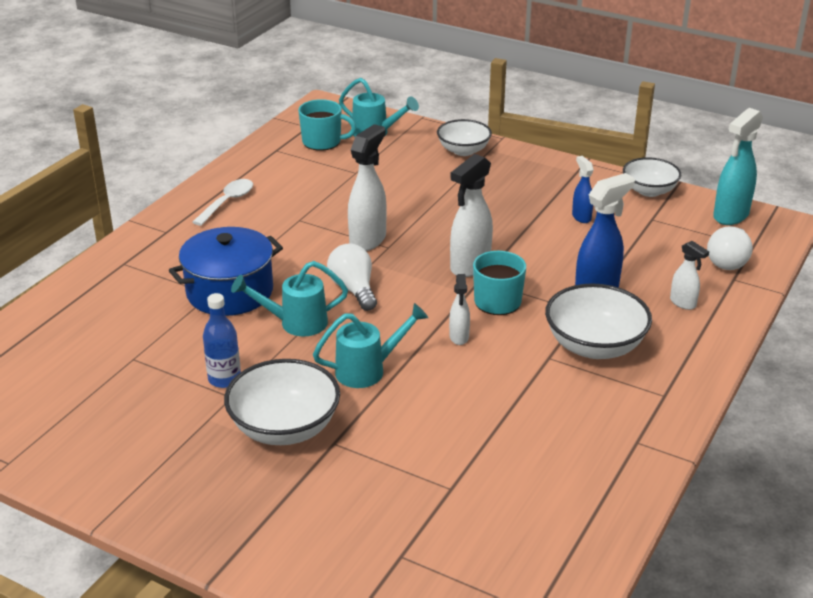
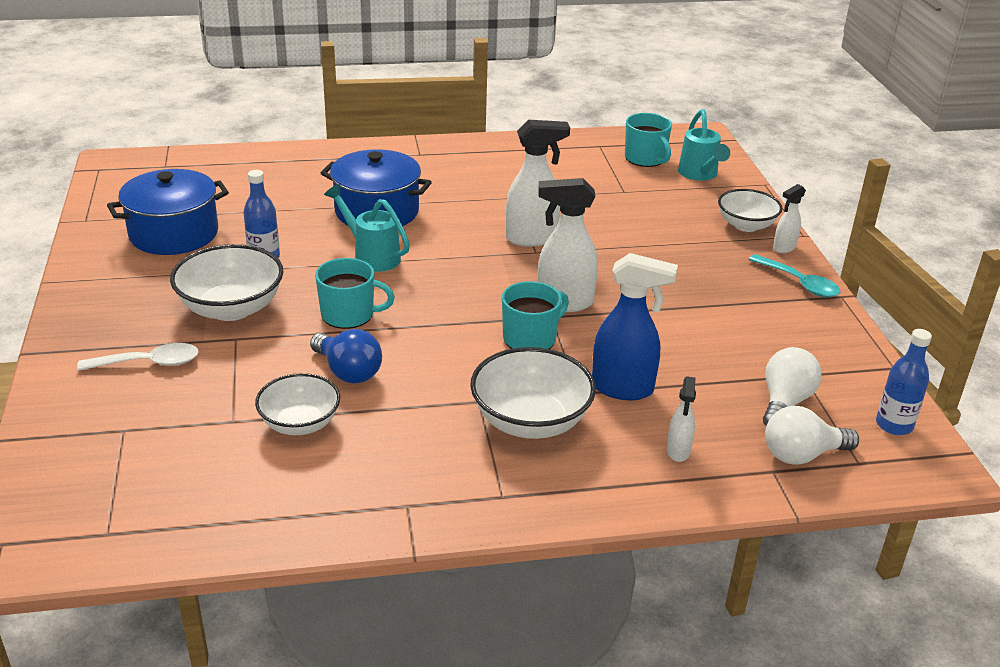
camera: 50 degrees right, 0 degrees up
white spoon [193,179,253,226] -> white spoon moved to [77,343,199,371]
turquoise watering can [313,303,428,388] -> turquoise mug [315,258,395,329]
white light bulb [327,243,377,311] -> white light bulb moved to [763,347,822,426]
white spray bottle [449,274,470,345] -> white spray bottle moved to [773,184,806,253]
blue spray bottle [572,156,594,223] -> none
white bowl [623,157,681,197] -> white bowl moved to [255,373,340,435]
turquoise spray bottle [713,108,763,225] -> blue bottle [876,329,932,435]
none -> blue pot [107,169,229,255]
none -> blue light bulb [310,329,382,384]
none -> turquoise spoon [748,254,840,297]

